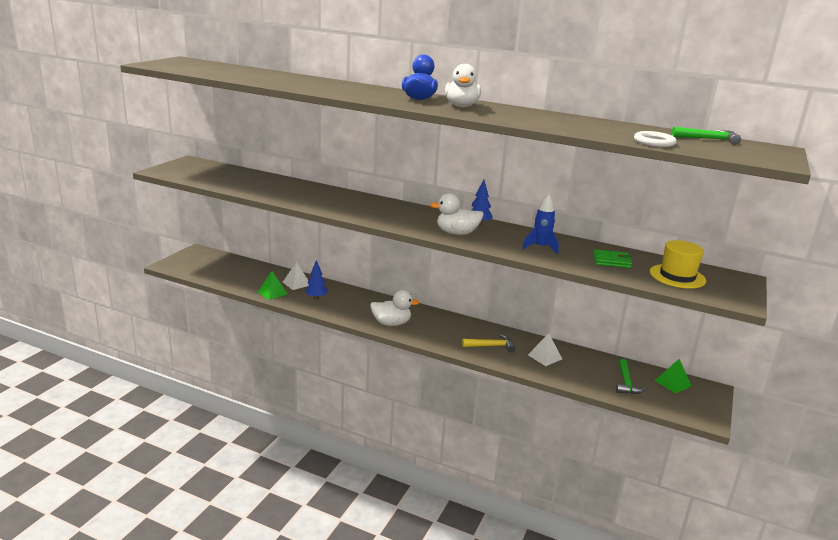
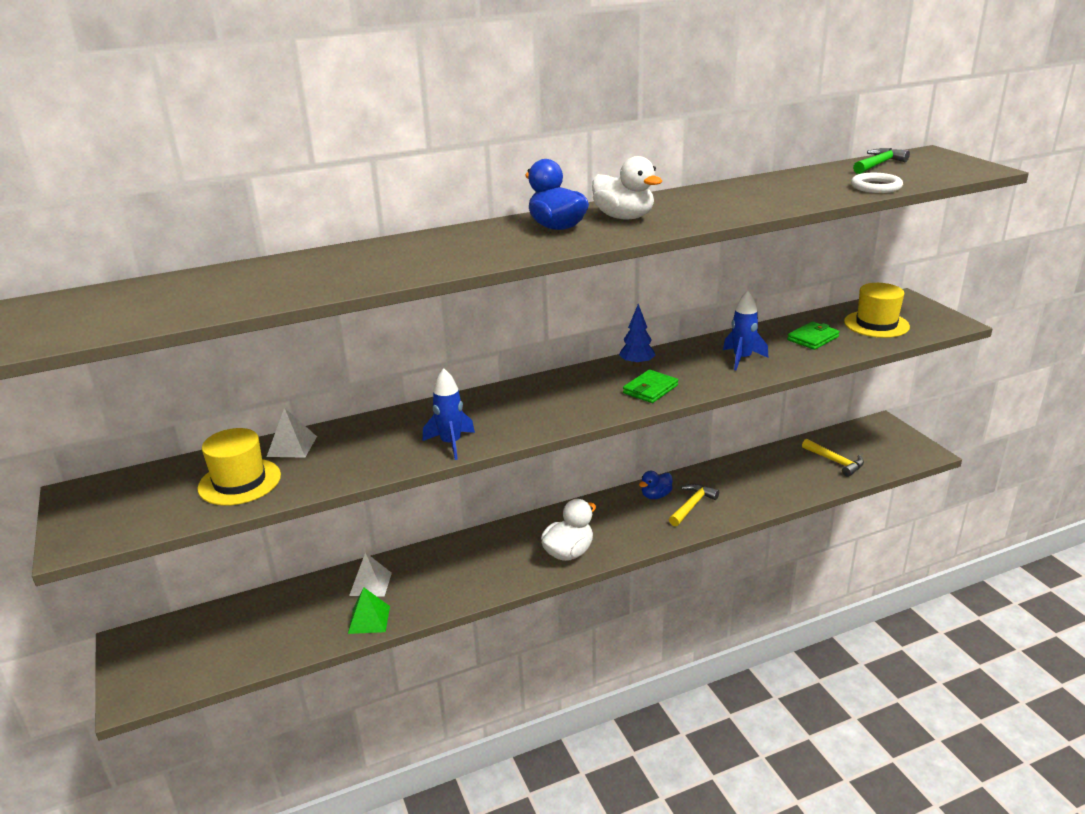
camera: 45 degrees left, 5 degrees up
blue tree [305,260,328,299] -> none
white duck [430,193,484,235] -> green wallet [623,370,678,403]
white pyramid [528,333,562,366] -> white pyramid moved to [267,408,317,458]
green hammer [616,359,647,394] -> yellow hammer [802,439,864,477]
green pyramid [655,359,691,394] -> none
none -> yellow hat [198,428,281,505]
none -> blue rocket [423,368,475,460]
none -> blue duck [639,471,673,499]

